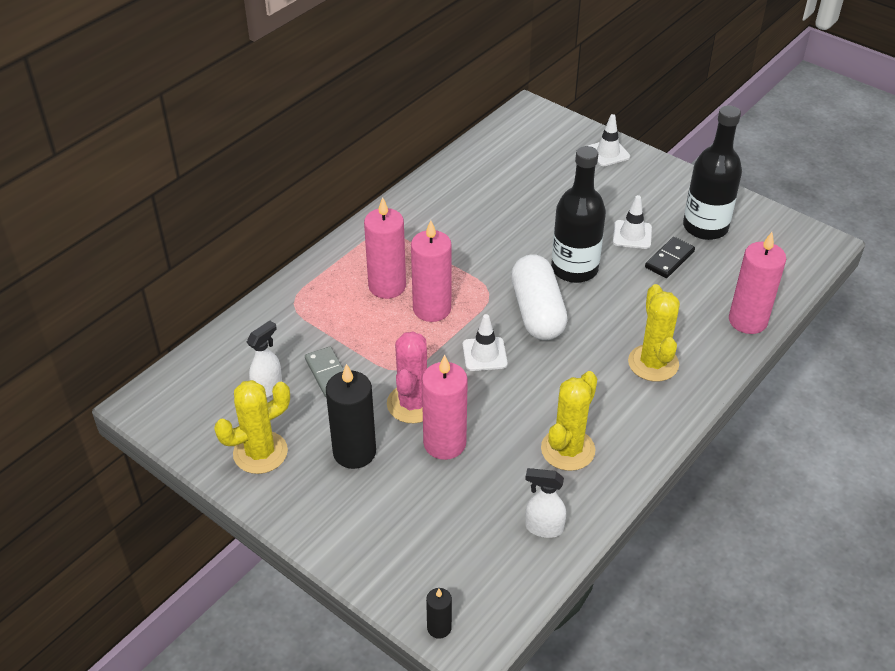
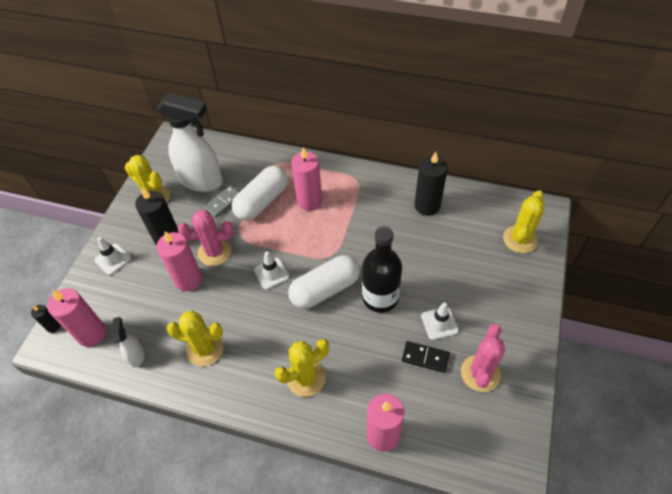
camera: 70 degrees right, 10 degrees up
white spray bottle [247,321,282,397] -> white spray bottle [157,93,223,192], size x2.20
pink candle [411,220,452,322] -> pink candle moved to [47,288,106,347]
white traffic cone [588,114,630,166] -> white traffic cone moved to [95,237,131,275]
black bottle [683,105,742,240] -> pink cactus [461,324,505,392]
none -> white capsule [232,166,288,221]
none -> black candle [415,152,448,216]
none -> yellow cactus [503,190,545,253]

